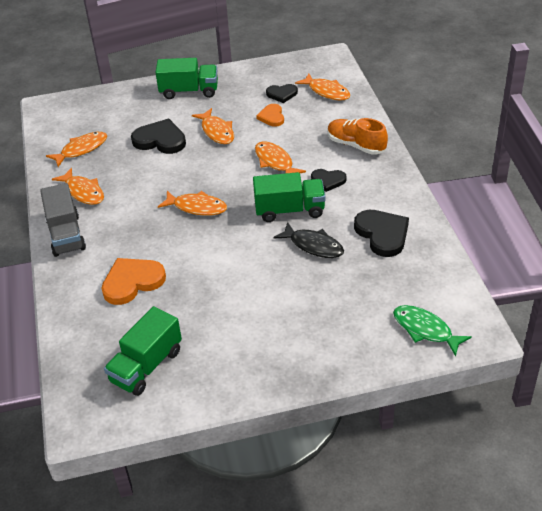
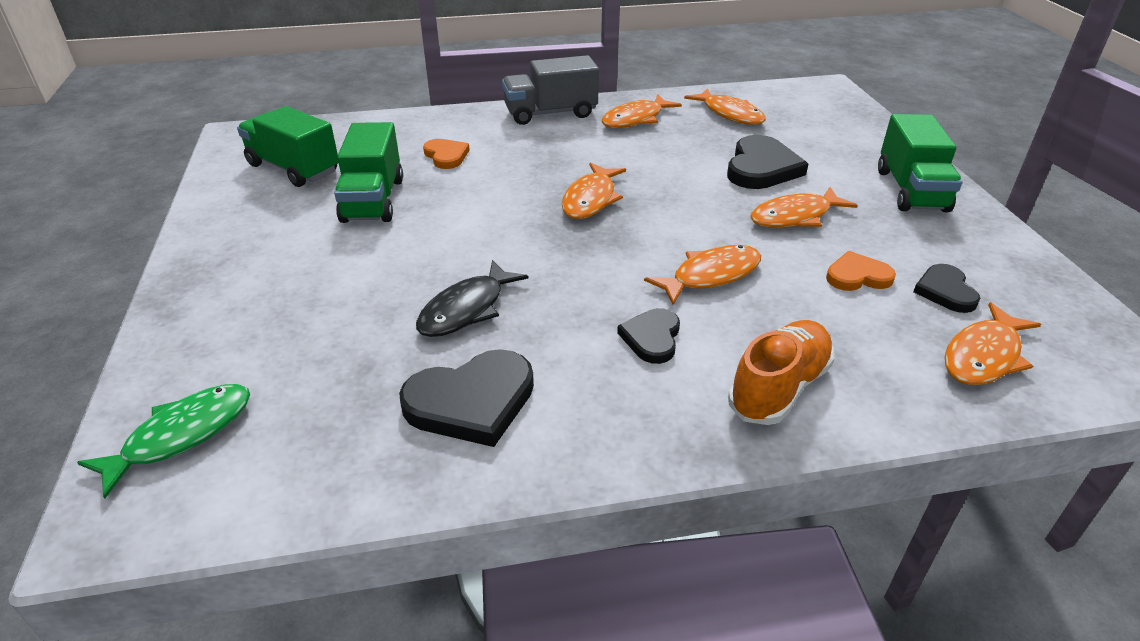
camera: 90 degrees right, 5 degrees down
orange heart [101,258,166,305] -> orange heart [423,139,470,169], size x0.60
green truck [253,172,325,222] -> green truck moved to [334,122,403,223]

